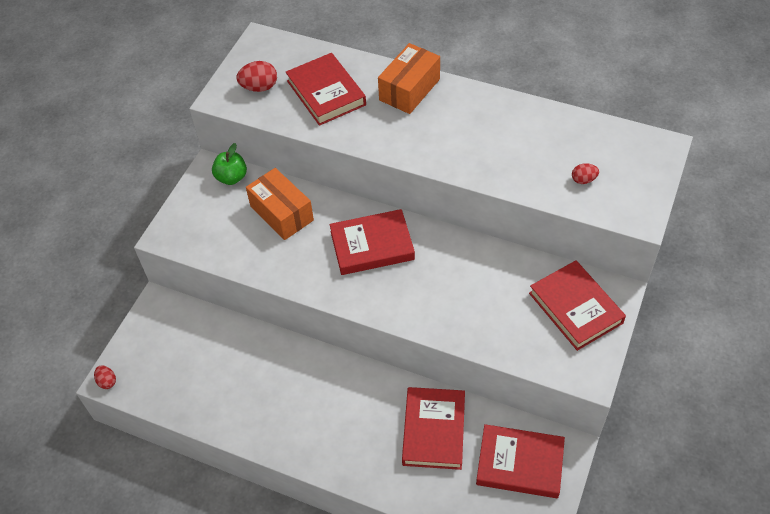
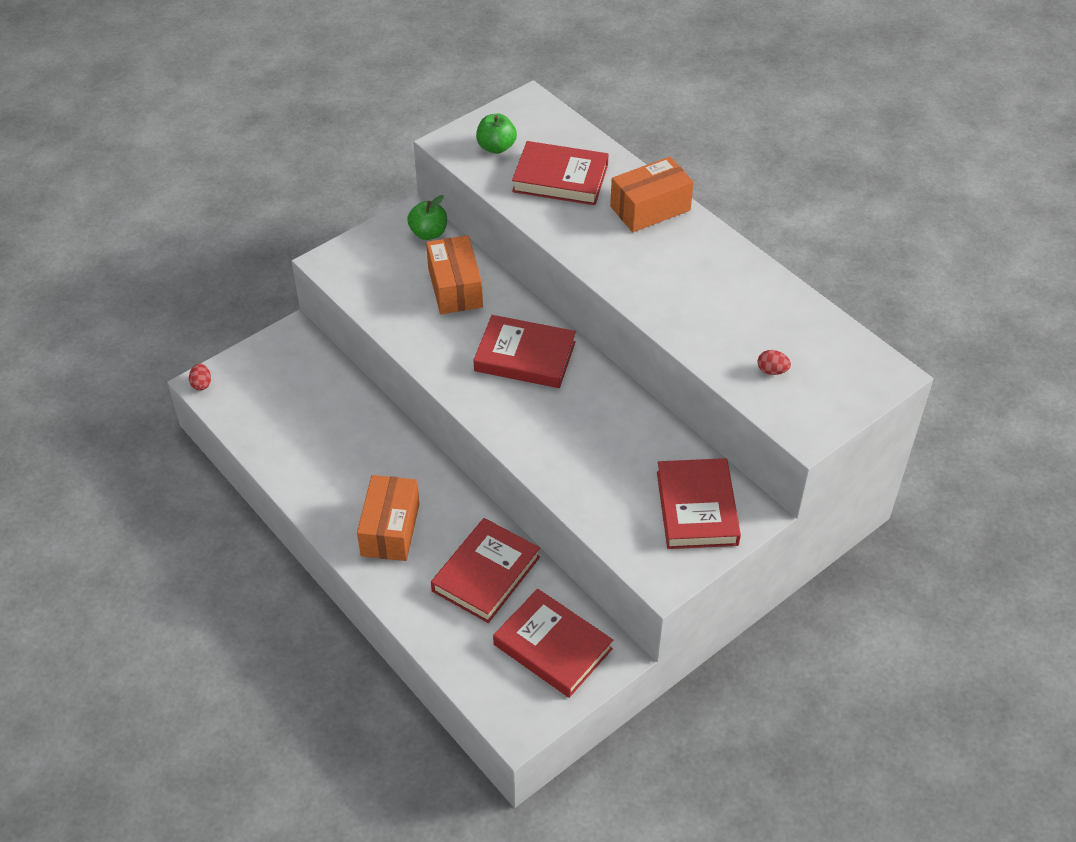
camera: 25 degrees right, 5 degrees down
red egg [236,61,277,92] -> green apple [476,114,517,154]
red book [286,53,366,126] -> red book turned 75 degrees counterclockwise [512,141,609,205]
none -> orange box [357,475,420,561]

